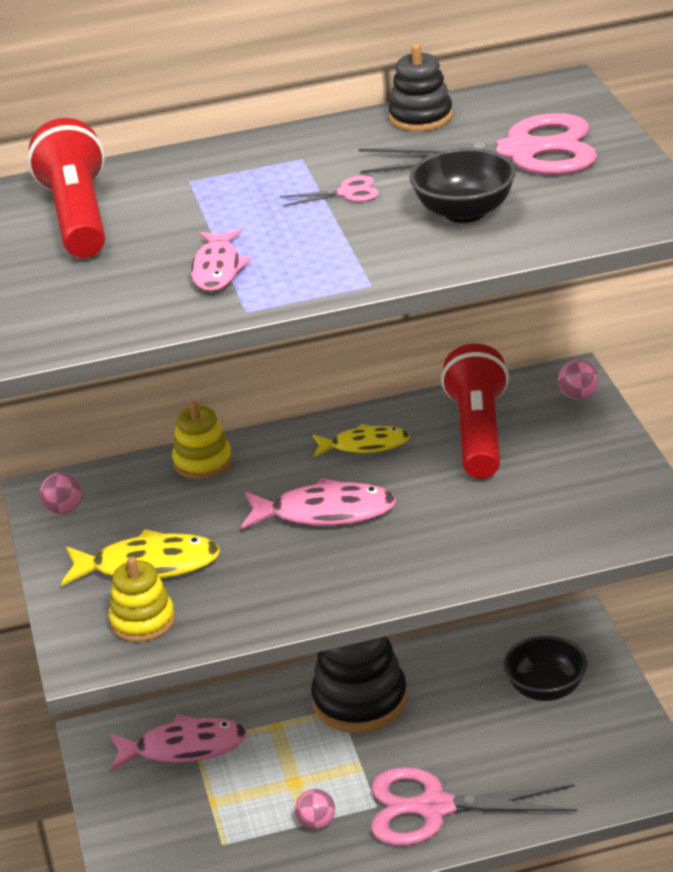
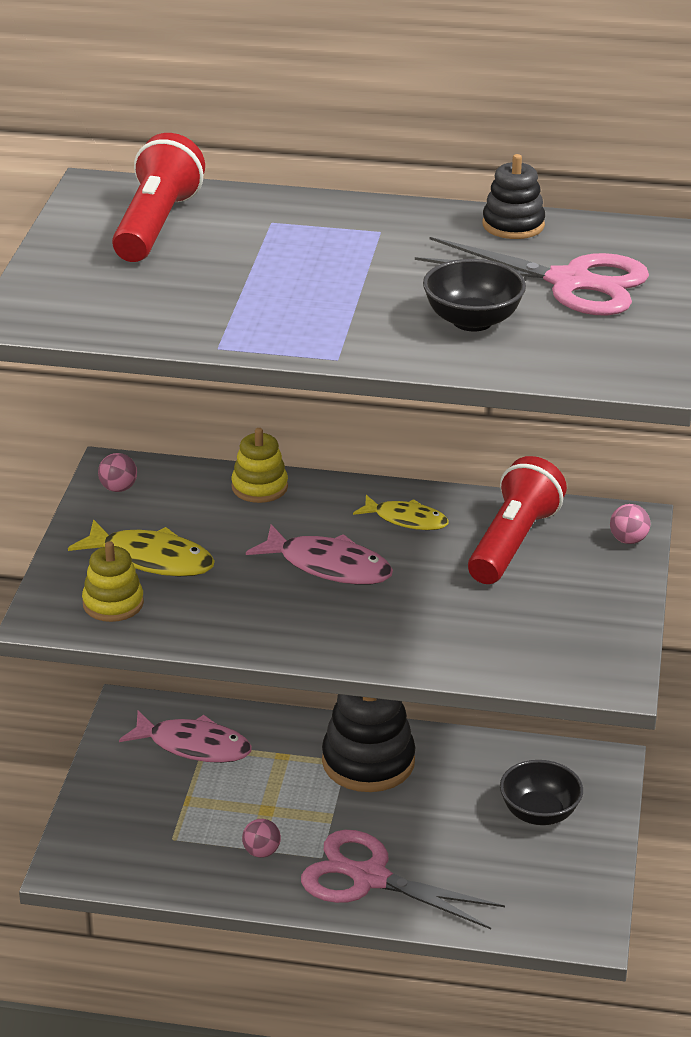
camera: 20 degrees right, 0 degrees up
pink fish [191,230,251,291] -> none
pink scissors [280,176,379,207] -> none

